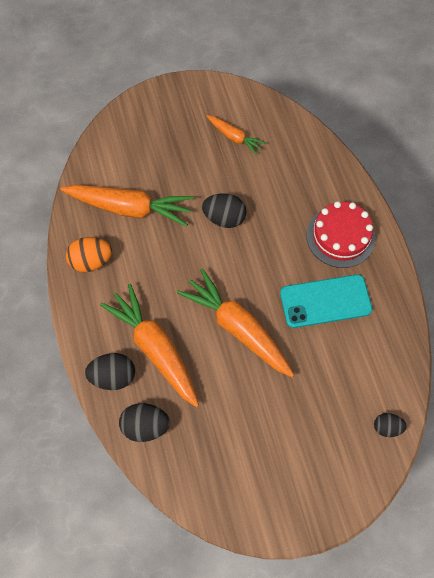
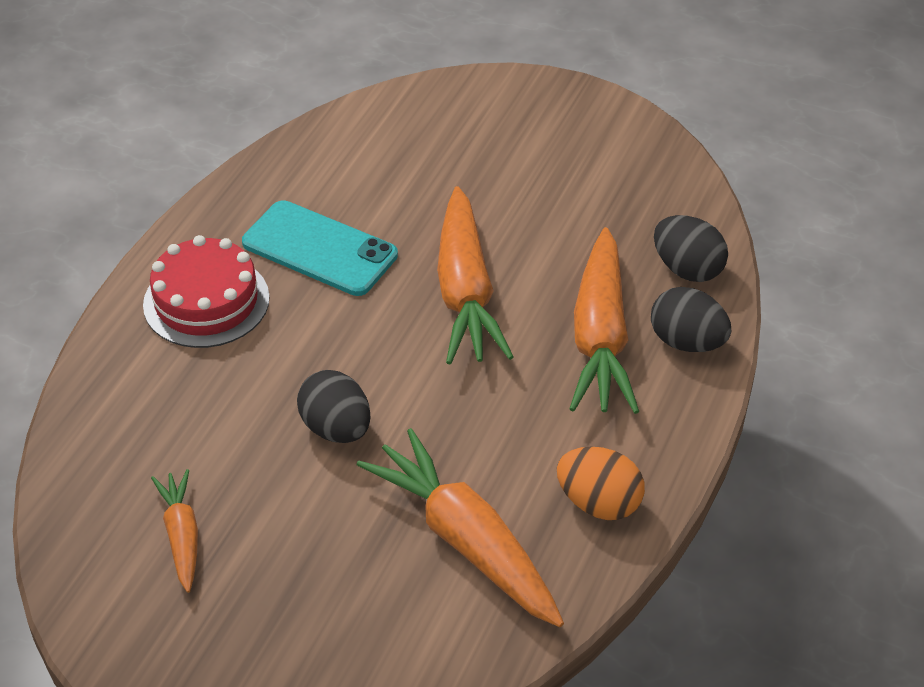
camera: 140 degrees left, 20 degrees down
black egg [374,413,407,437] -> none

